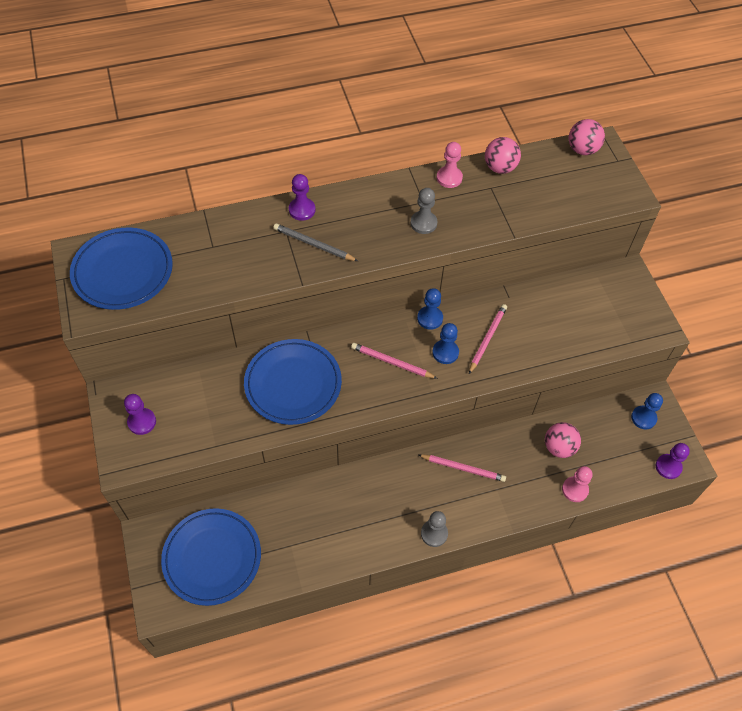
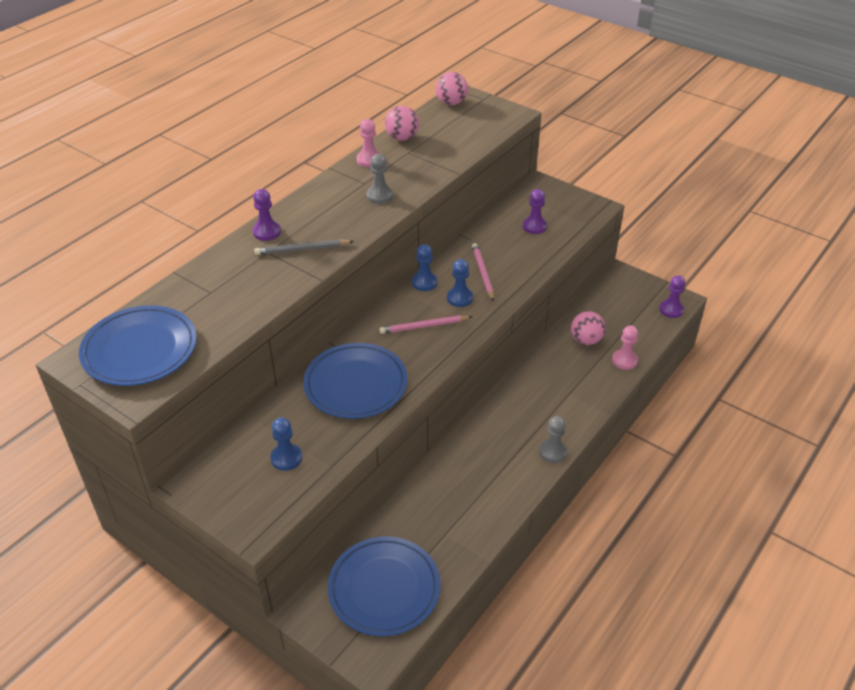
camera: 35 degrees left, 15 degrees down
purple pawn [124,394,156,435] -> purple pawn moved to [523,189,547,234]
pink pencil [419,454,506,482] -> none
blue pawn [631,393,663,429] -> blue pawn moved to [270,418,302,471]

